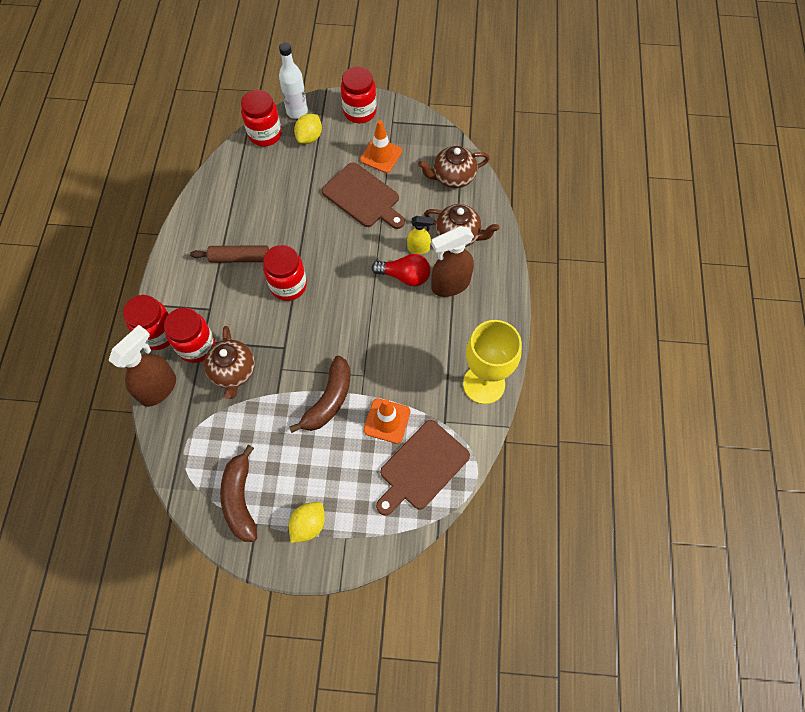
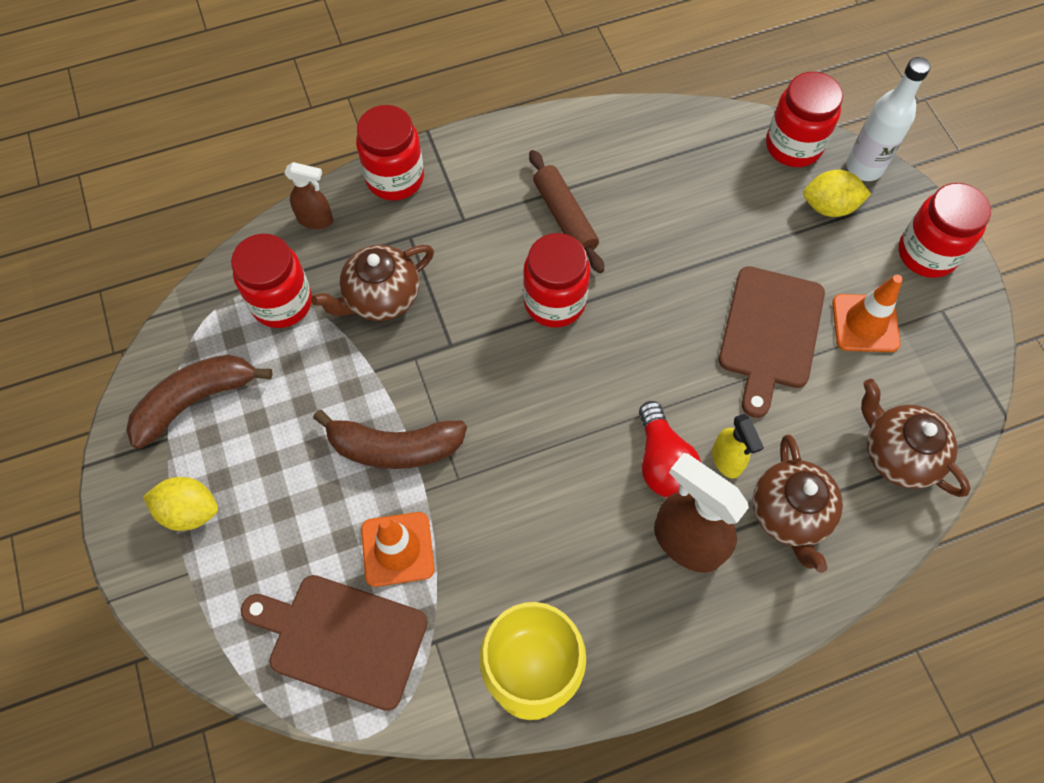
camera: 65 degrees right, 0 degrees up
brown spray bottle [109,325,176,407] -> brown spray bottle [284,162,333,229], size x0.56
red jar [164,308,215,363] -> red jar moved to [231,234,312,328]

